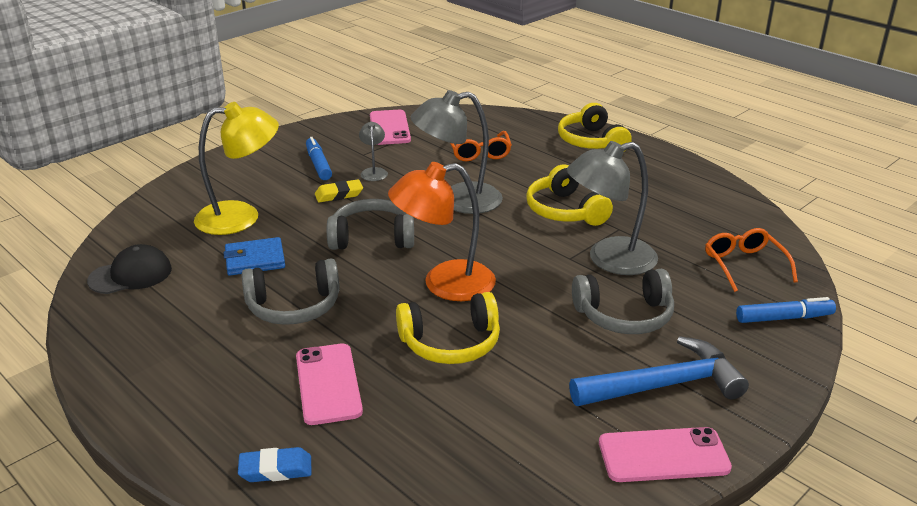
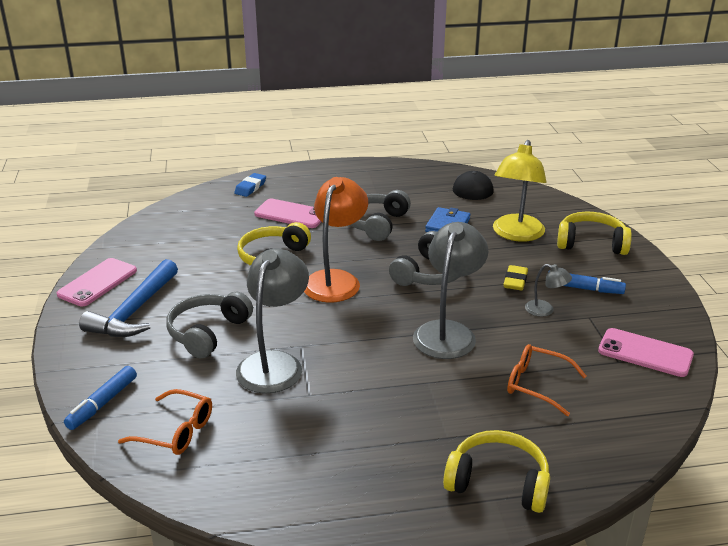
camera: 125 degrees right, 0 degrees up
yellow headphones [526,164,613,226] -> yellow headphones moved to [557,212,632,255]

